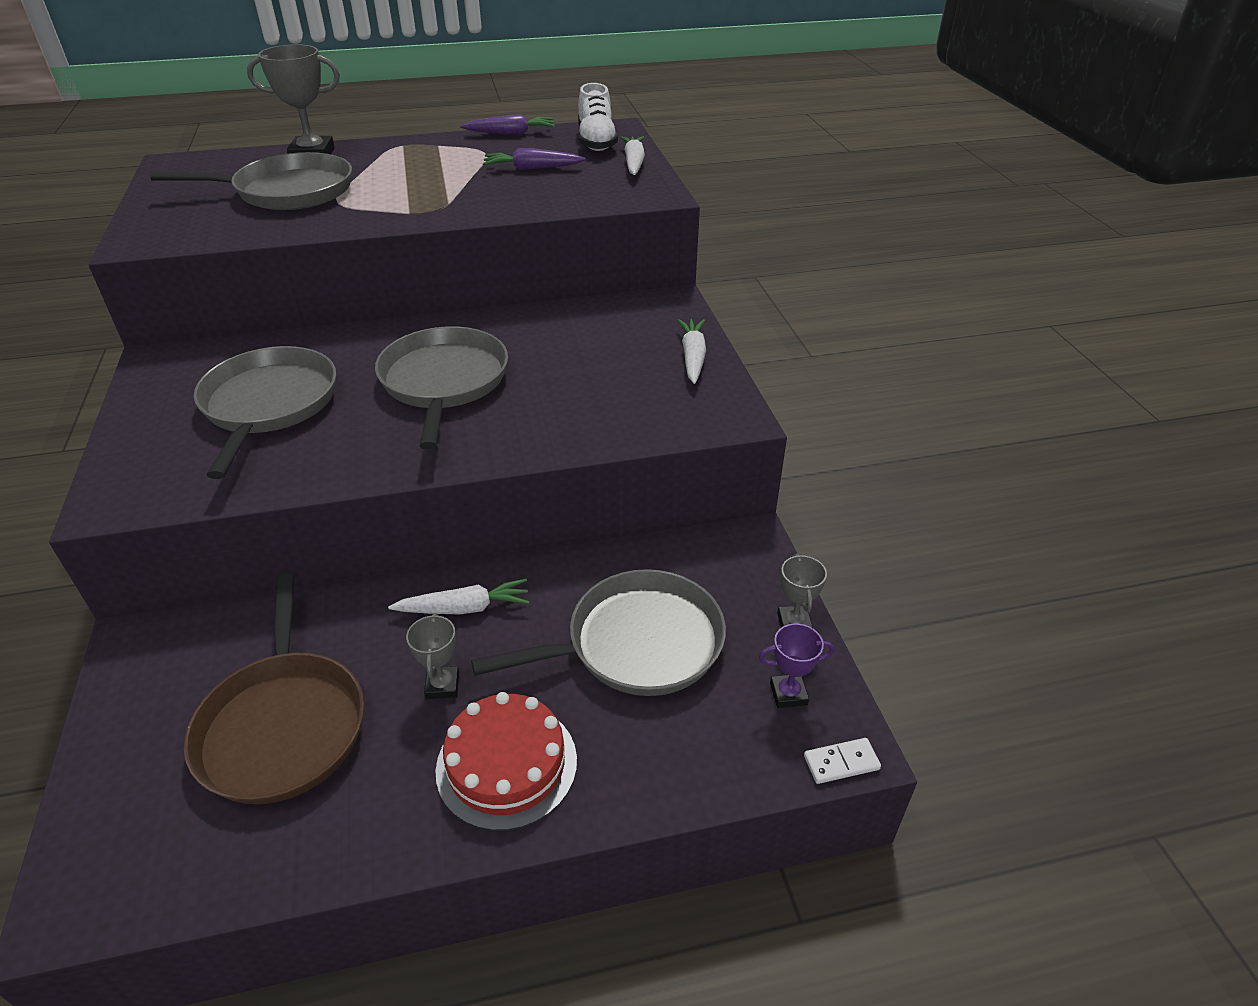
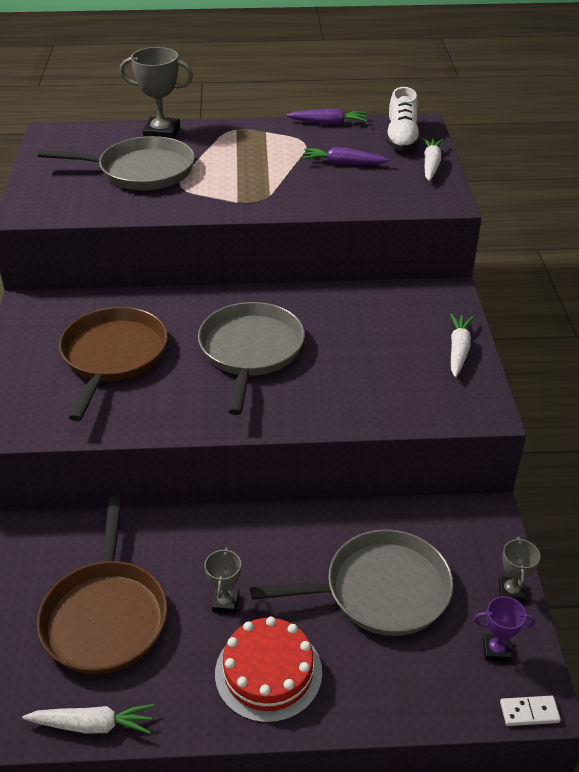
camera: 10 degrees right, 0 degrees up
grey pan [194,346,336,479] -> brown pan [59,307,168,421]
white carrot [388,579,529,614] -> white carrot moved to [22,704,154,734]

